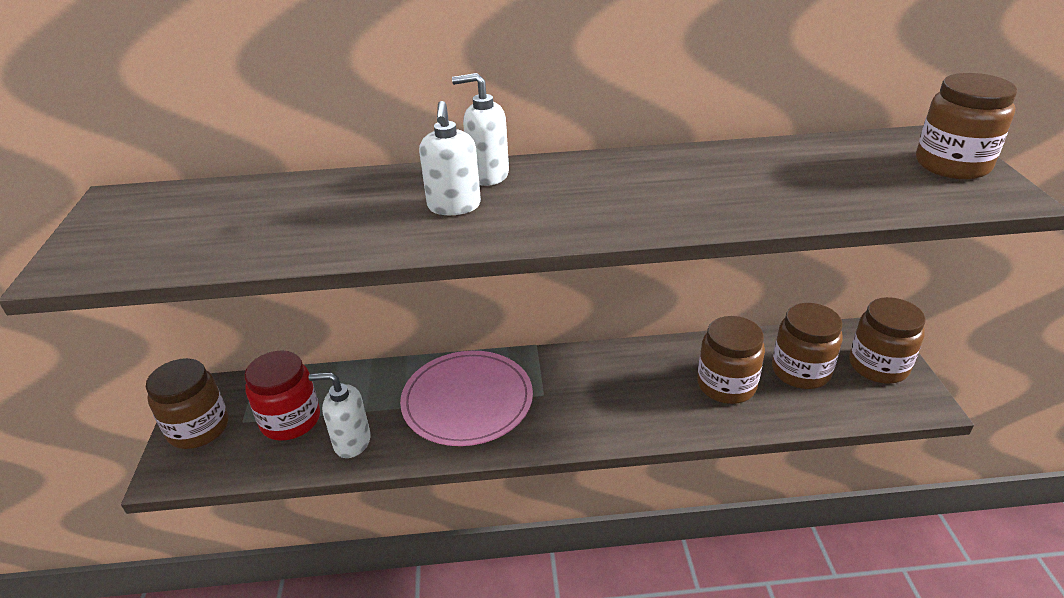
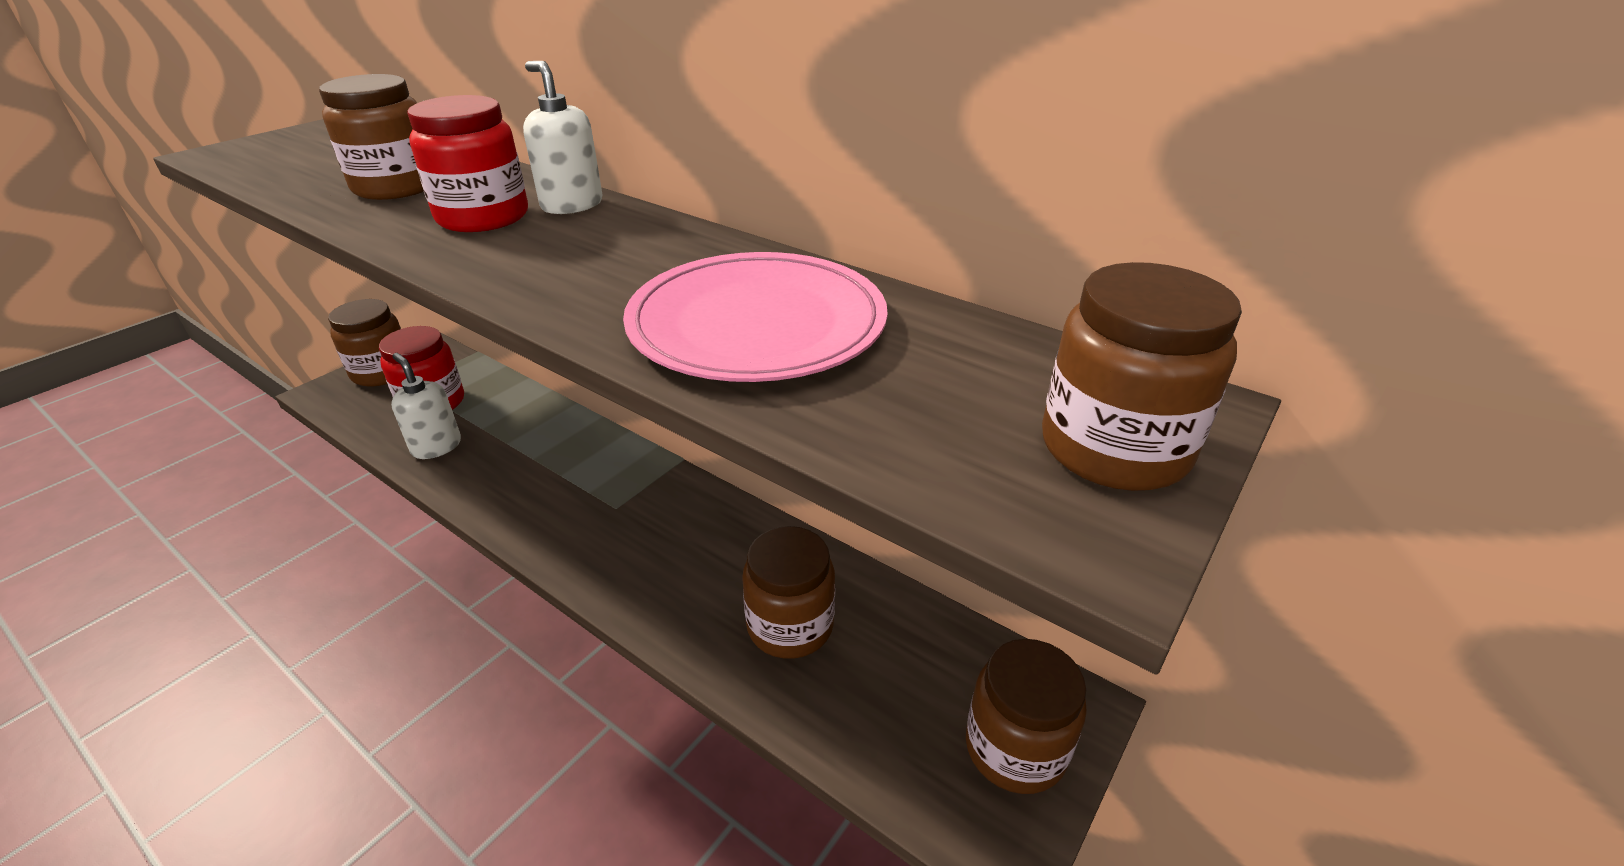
camera: 40 degrees right, 0 degrees up
pink plate [400,351,533,446] -> pink plate moved to [623,252,888,382]
white soap dispenser [419,101,481,215] -> red jar [407,95,528,232]
brown jar [772,303,842,389] -> brown jar moved to [319,74,424,200]

